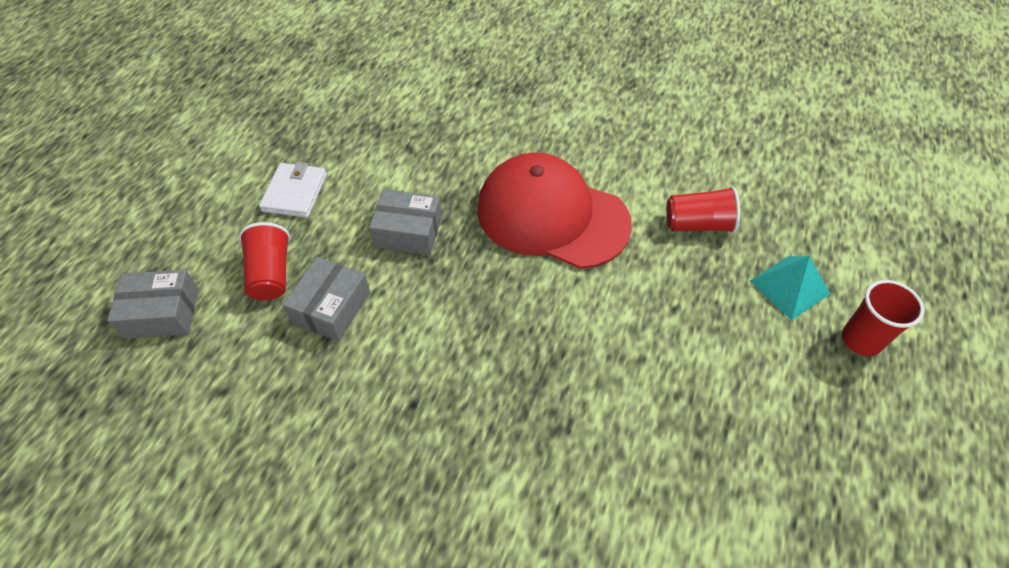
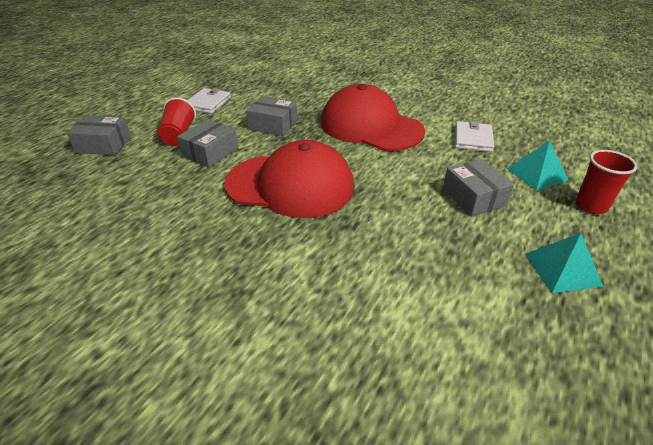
camera: 10 degrees right, 15 degrees down
red cup [666,186,740,233] -> white wallet [455,121,494,152]
none -> red cap [224,140,354,218]
none -> grey box [443,159,514,216]
none -> turquoise pyramid [525,233,603,293]

